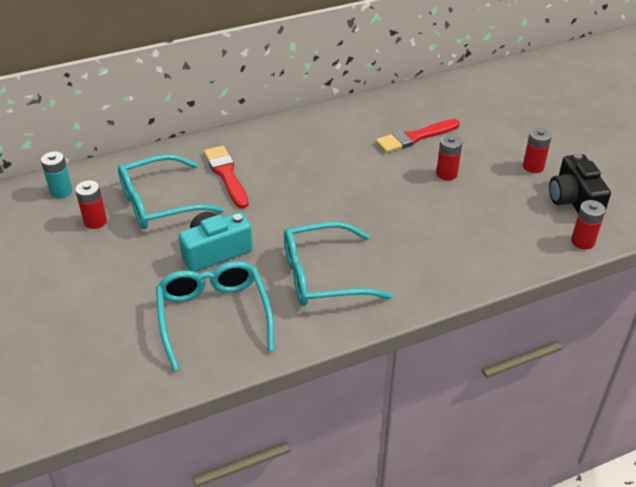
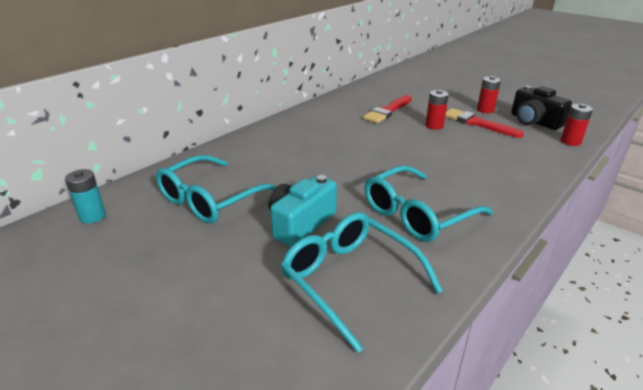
camera: 25 degrees left, 10 degrees down
red battery [75,181,107,229] -> none
red brush [204,146,249,209] -> red brush moved to [445,108,524,138]

